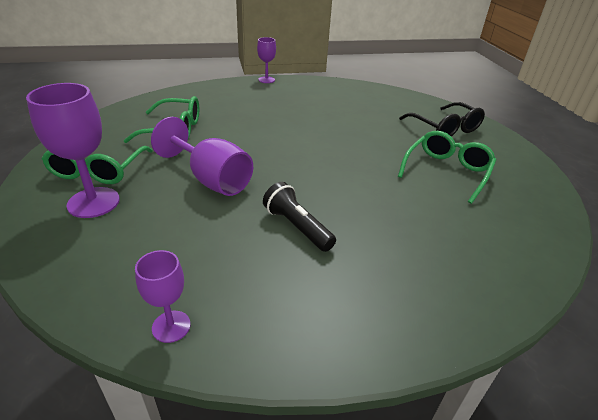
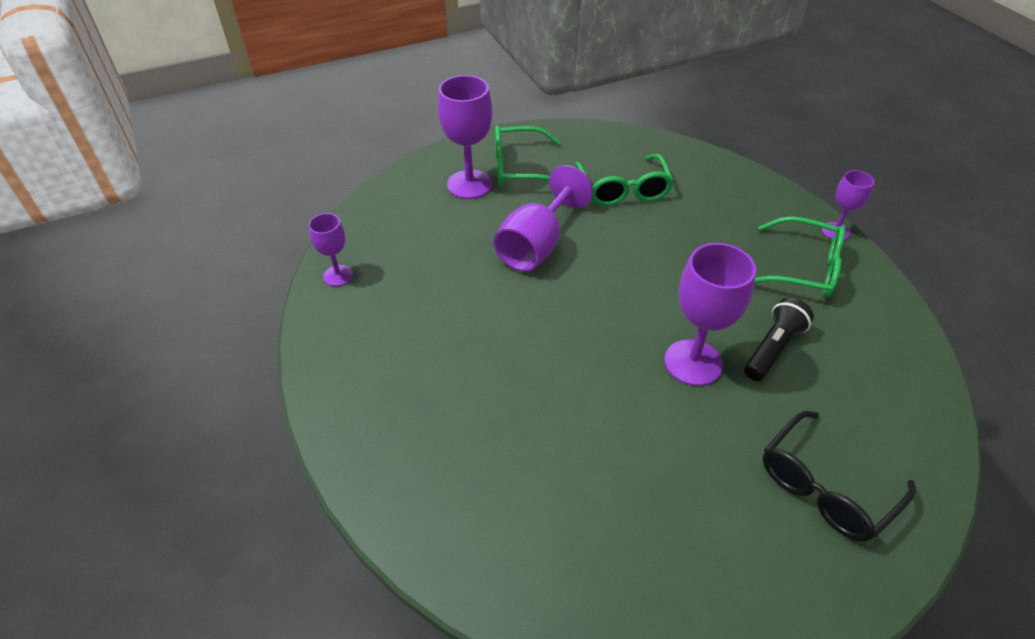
camera: 80 degrees right, 10 degrees up
black flashlight [263,182,336,252] -> black flashlight moved to [744,297,814,381]
green glasses [398,131,496,204] -> green glasses moved to [754,216,846,298]
none -> purple goblet [664,243,756,386]

